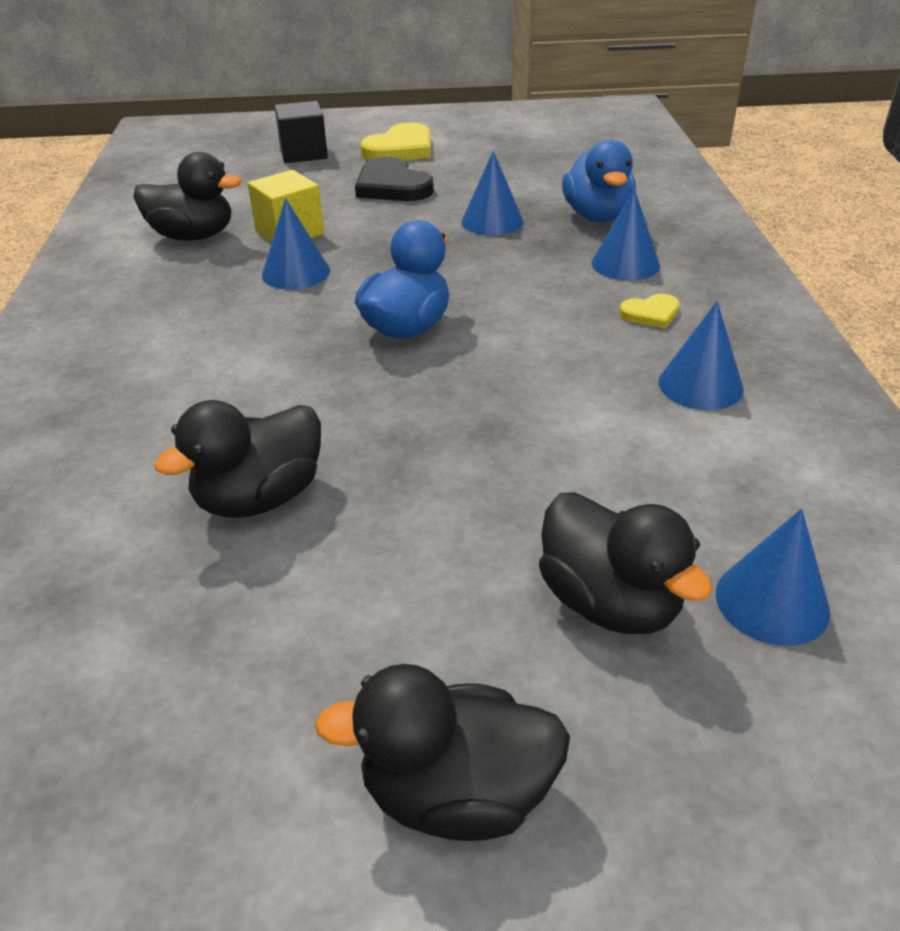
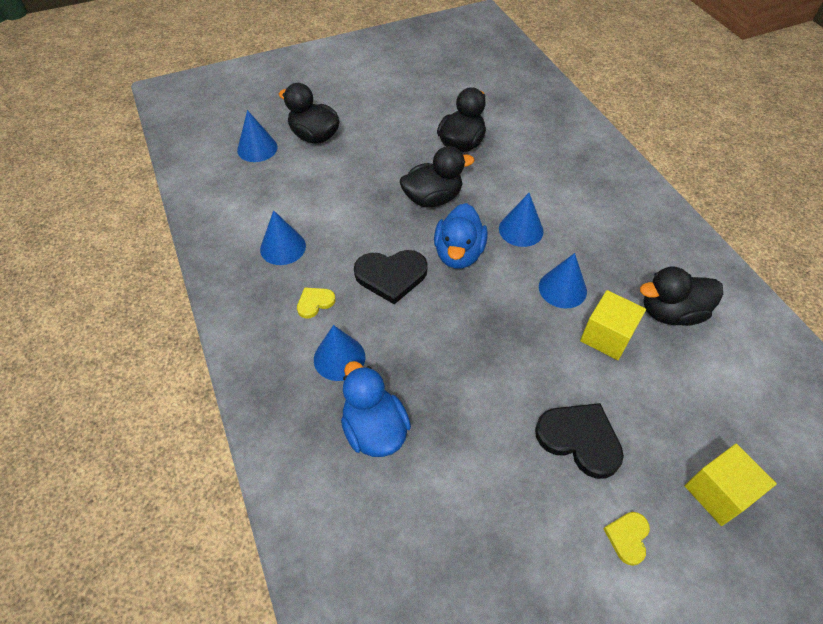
camera: 160 degrees right, 15 degrees up
black cube [274,101,328,163] -> yellow cube [685,444,777,526]
black duck [315,664,570,841] -> black duck moved to [400,146,474,207]
yellow heart [360,123,431,160] -> yellow heart [604,512,650,566], size x0.54
blue cone [461,151,524,236] -> blue cone moved to [499,193,544,247]
none -> black heart [354,250,428,304]

